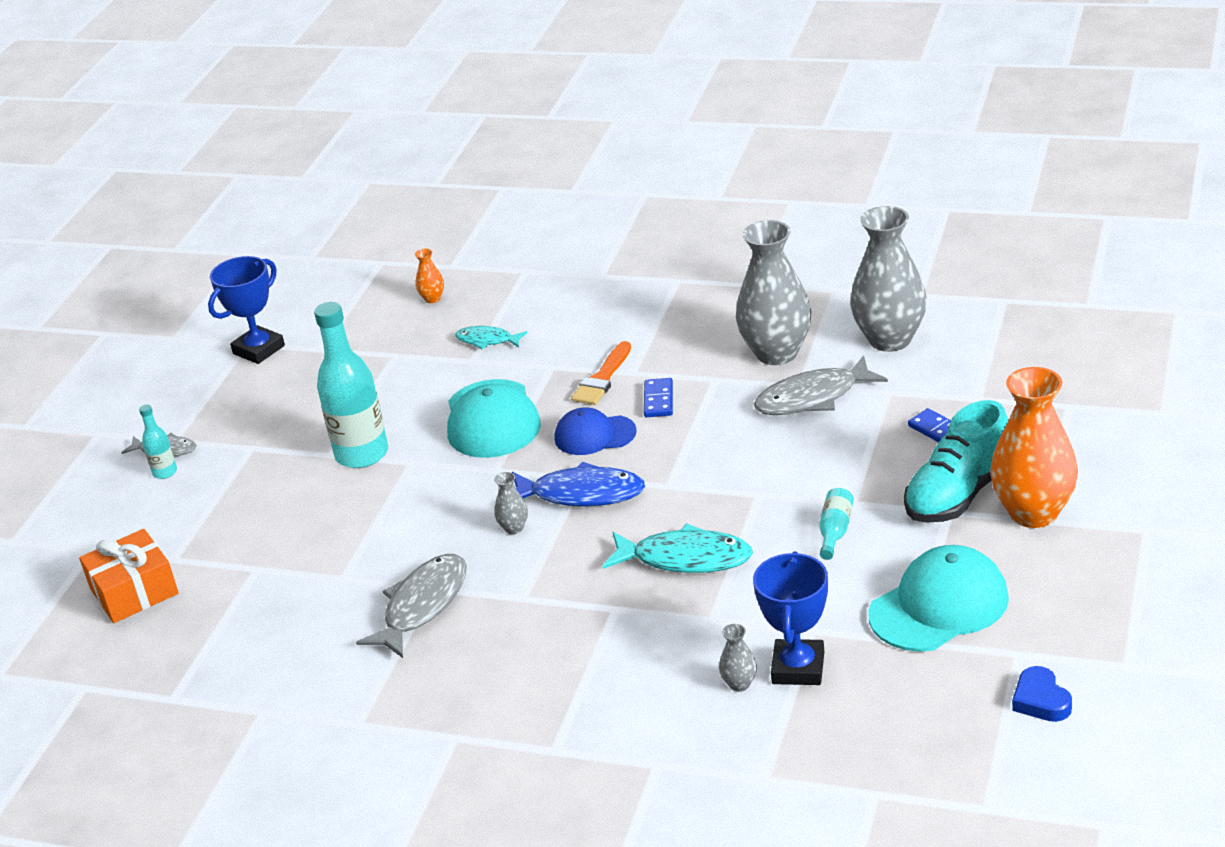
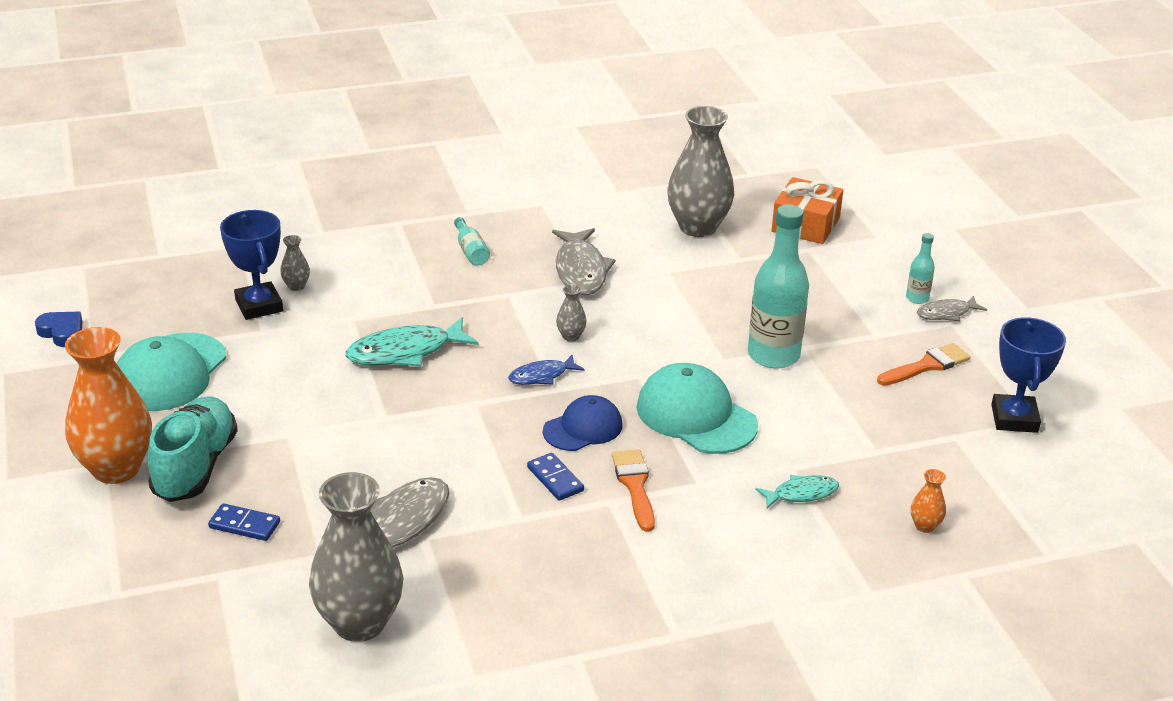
camera: 140 degrees right, 0 degrees up
blue fish [512,461,645,506] -> blue fish [508,355,584,385], size x0.58
grey vase [736,220,811,365] -> grey vase moved to [667,106,734,237]
turquoise bottle [819,488,854,560] -> turquoise bottle moved to [454,217,490,265]
none -> orange brush [877,343,970,386]

